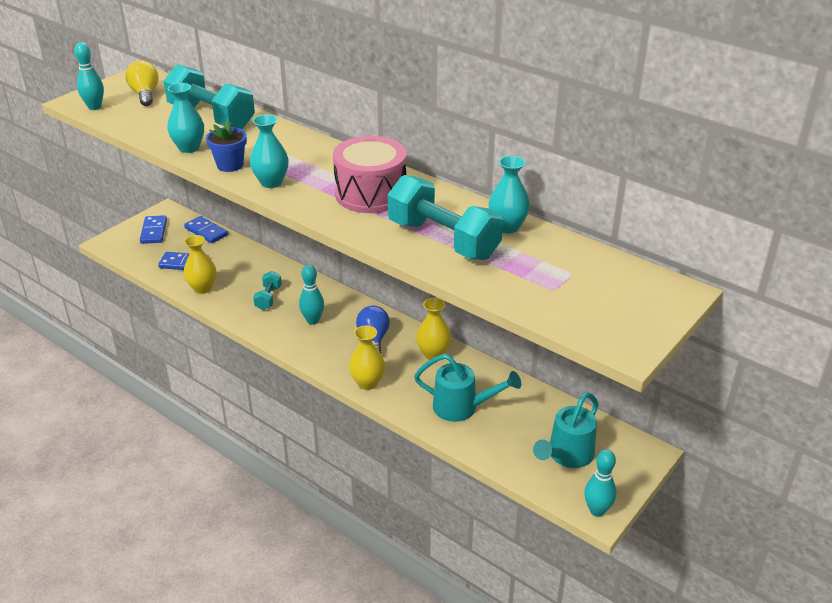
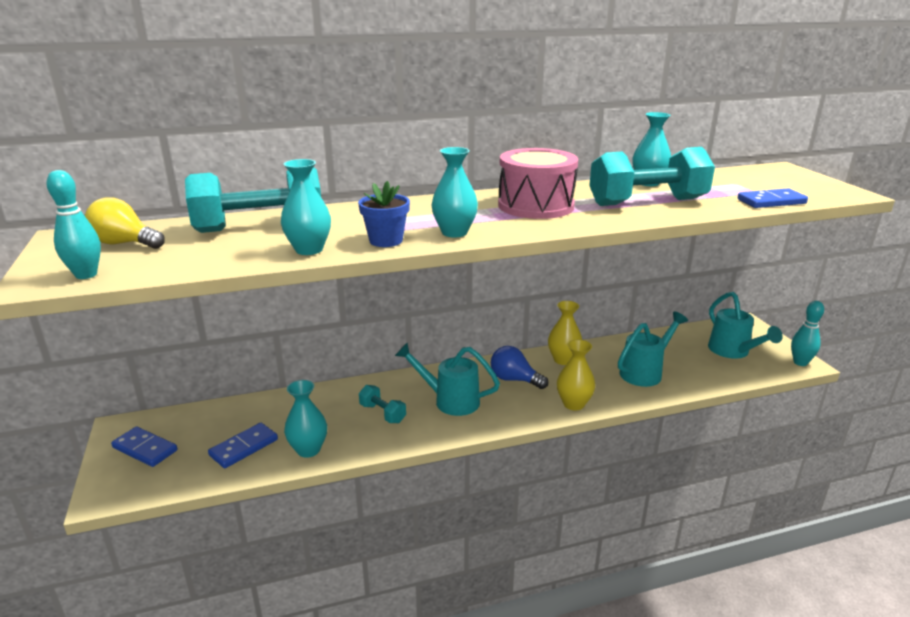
camera: 55 degrees left, 10 degrees down
blue domino [184,216,228,243] -> blue domino moved to [738,189,808,208]
yellow vase [184,235,216,294] -> turquoise vase [284,380,327,458]
turquoise bowling pin [299,265,324,325] -> turquoise watering can [395,343,500,416]

